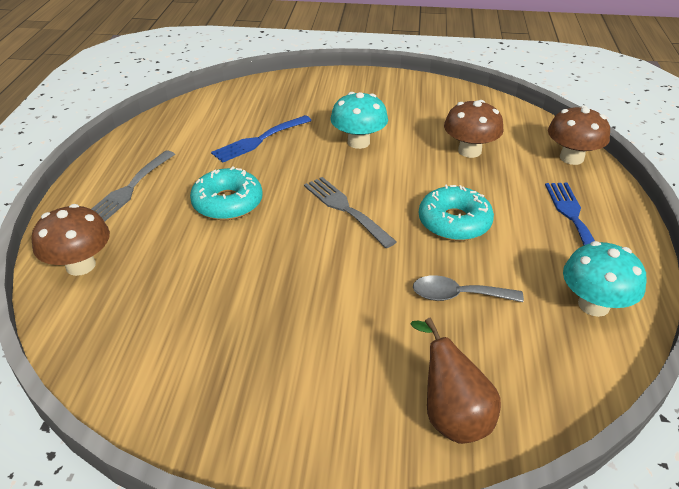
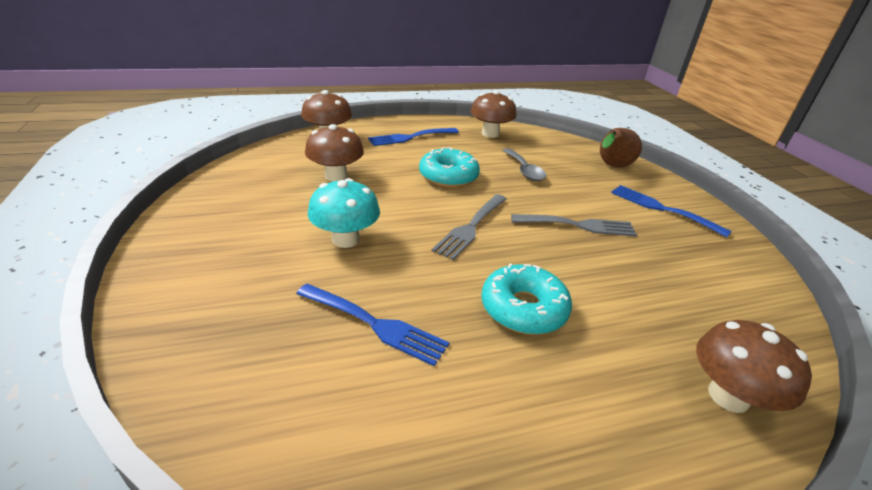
camera: 115 degrees left, 5 degrees down
grey fork [91,151,175,222] -> grey fork moved to [511,214,637,236]
turquoise mushroom [563,241,646,317] -> brown mushroom [471,90,516,138]
none -> blue fork [611,185,732,237]

